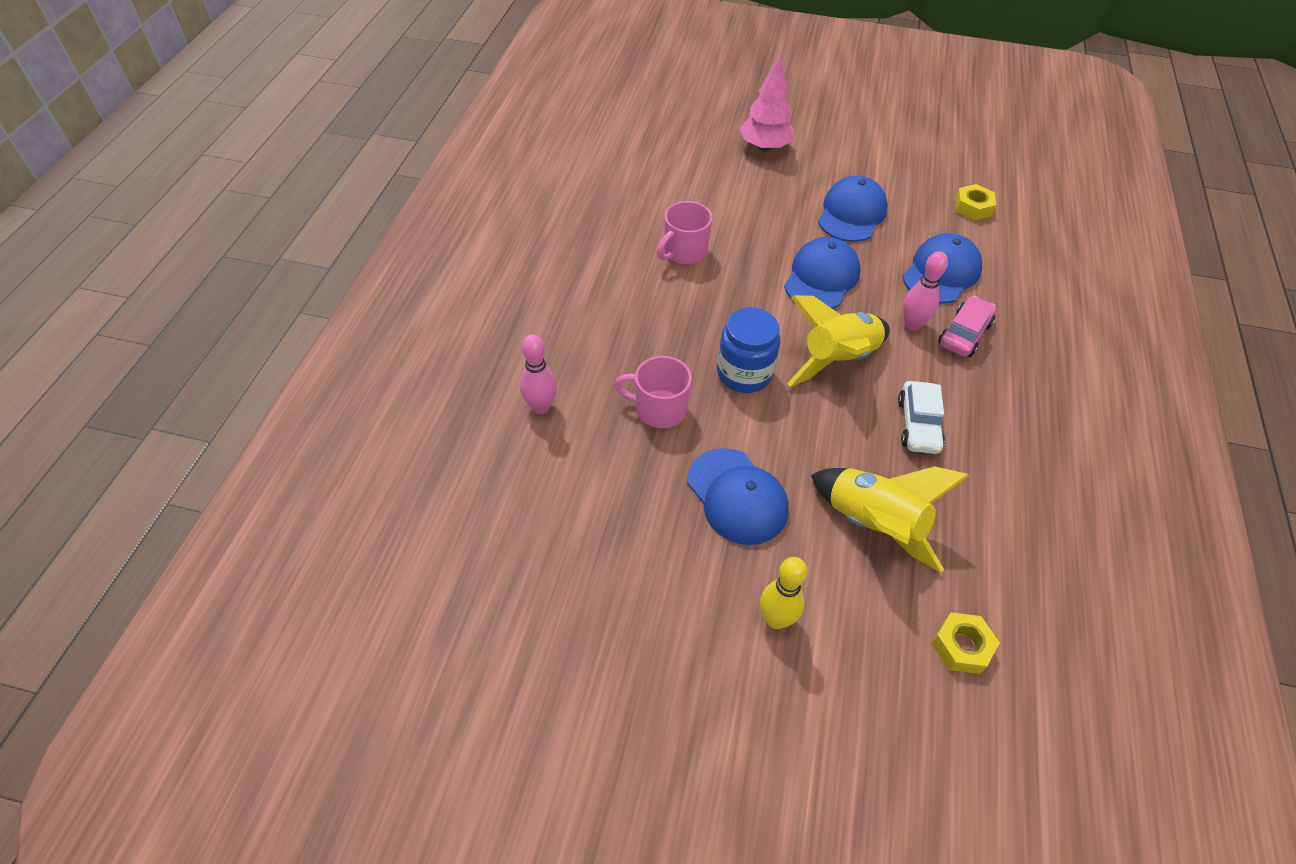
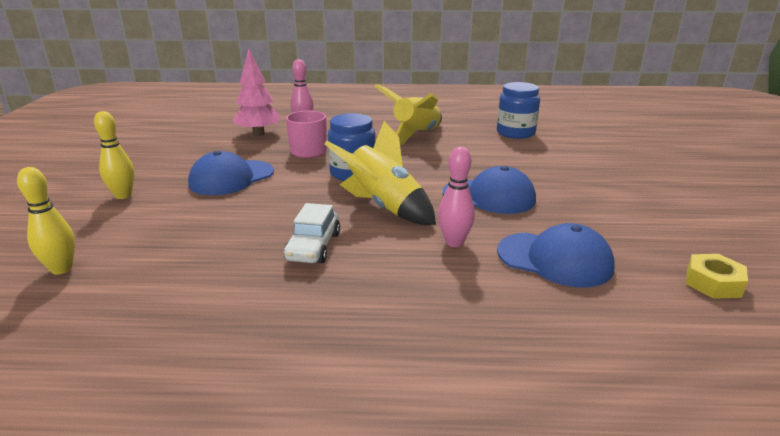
camera: 80 degrees right, 25 degrees down
pink mug [657,201,713,264] -> none
pink tree [740,56,794,151] -> pink tree moved to [234,48,282,136]
yellow rocket [811,466,969,573] -> yellow rocket moved to [374,84,442,145]
blue cap [818,176,888,242] -> none
white car [898,381,945,454] -> white car turned 75 degrees counterclockwise [284,203,340,263]
yellow nut [932,612,1000,674] -> yellow bowling pin [17,167,75,275]
pink car [939,296,996,357] -> none
none -> blue jar [497,82,540,139]

